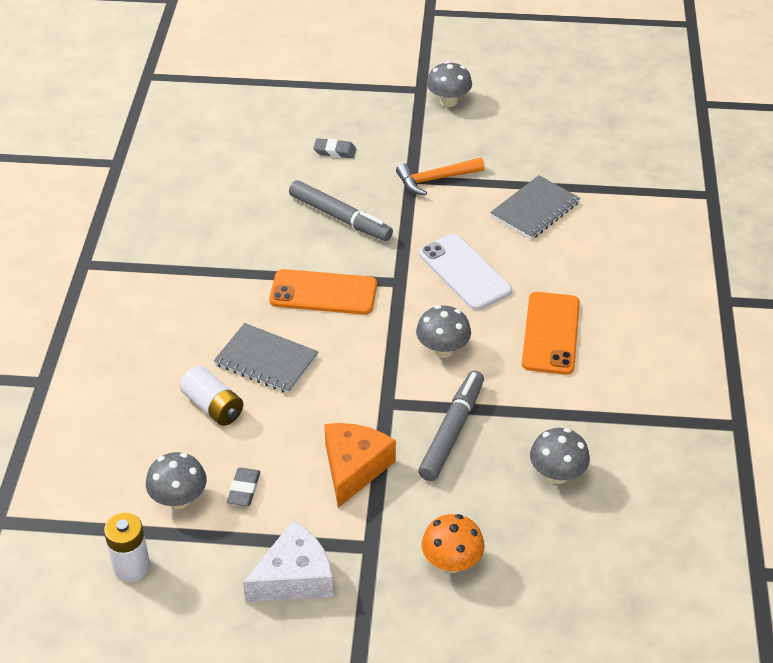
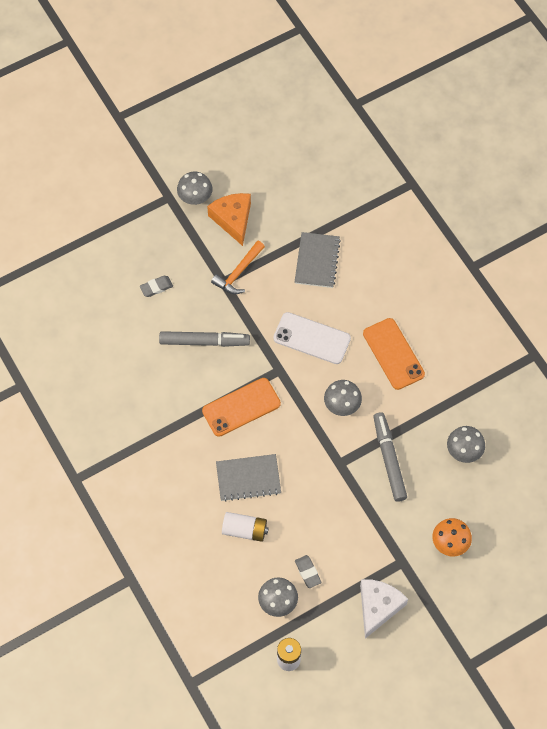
camera: 35 degrees left, 20 degrees up
orange cheese [324,423,396,508] -> orange cheese moved to [207,193,251,246]

